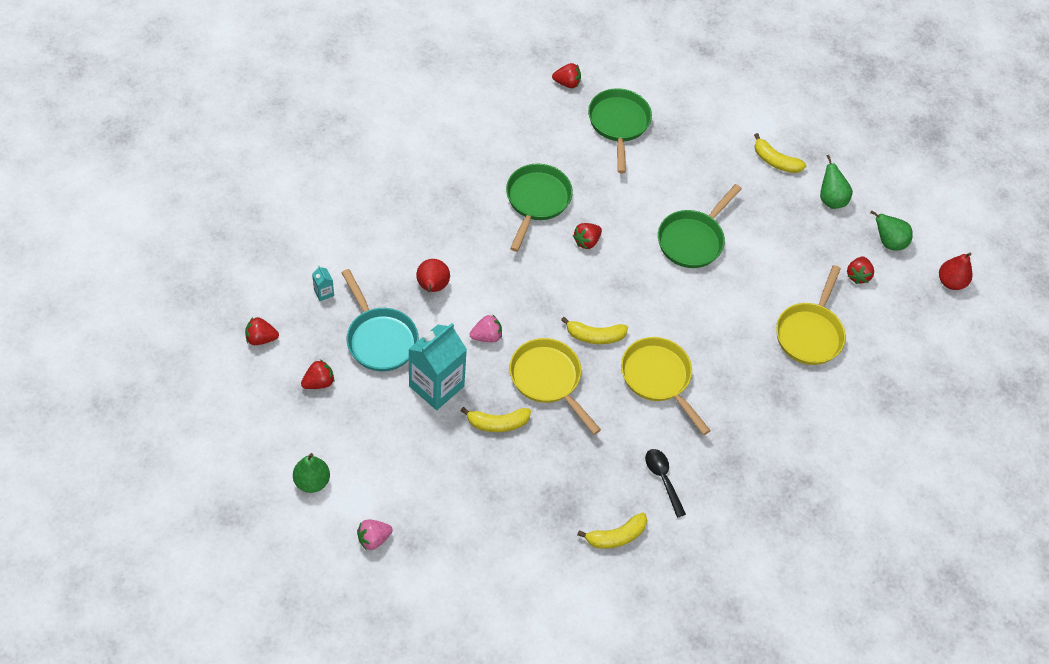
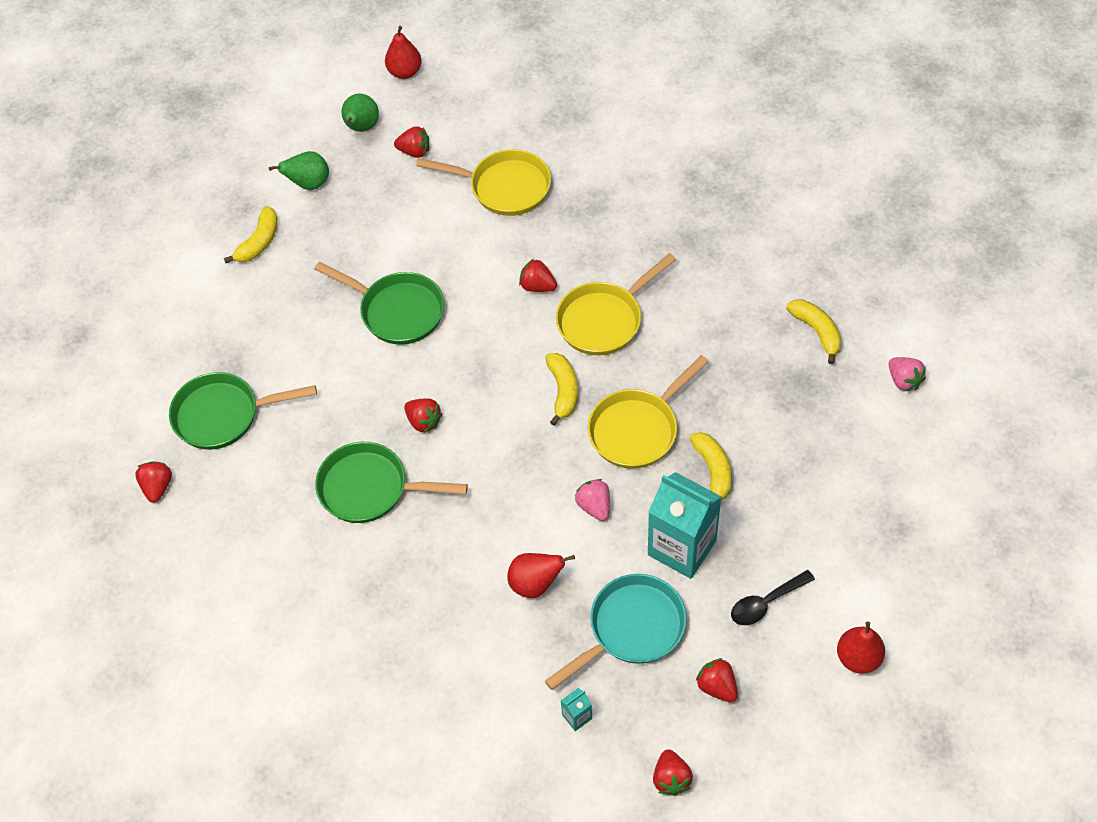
camera: 90 degrees left, 0 degrees up
green pear [293,453,330,493] -> red pear [837,621,885,674]
pink strawberry [357,520,393,550] -> pink strawberry moved to [888,357,926,392]
black spoon [645,449,686,518] -> black spoon moved to [731,570,815,625]
none -> red strawberry [519,259,557,292]

